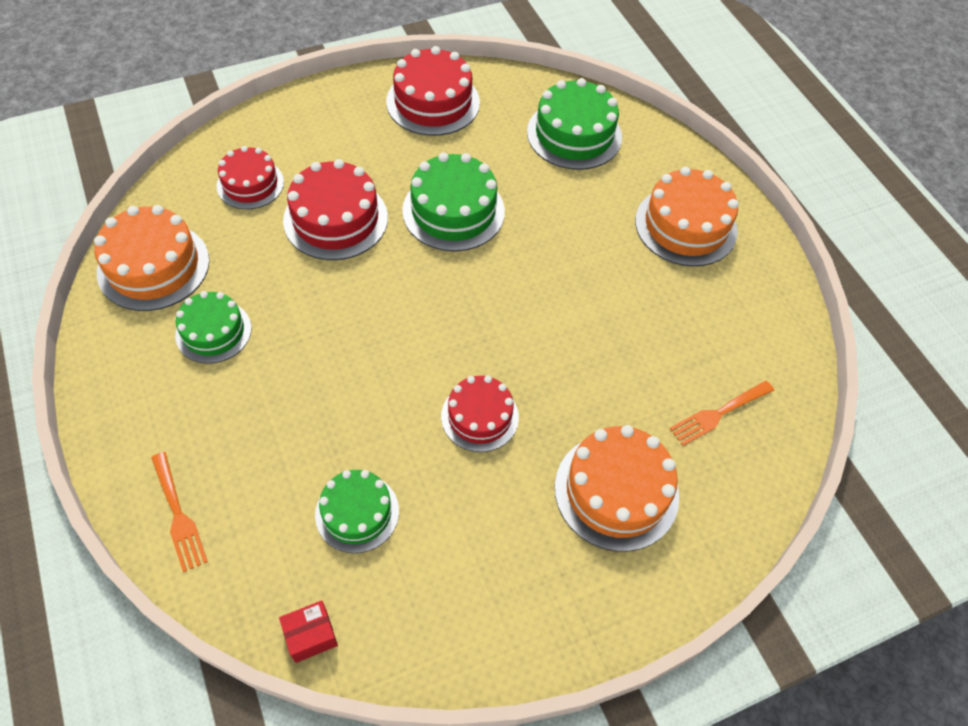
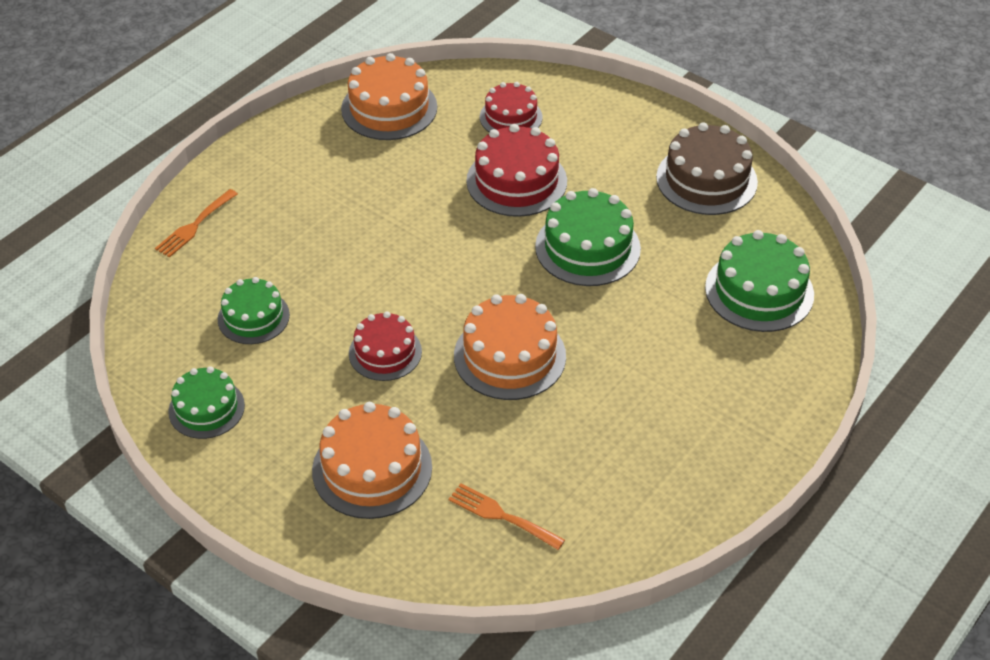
camera: 65 degrees right, 10 degrees down
green cake [175,291,252,364] -> green cake moved to [168,366,245,439]
red box [279,601,338,663] -> none
red cake [386,46,480,136] -> brown cake [656,122,758,215]
orange cake [635,167,739,267] -> orange cake moved to [454,294,566,400]

